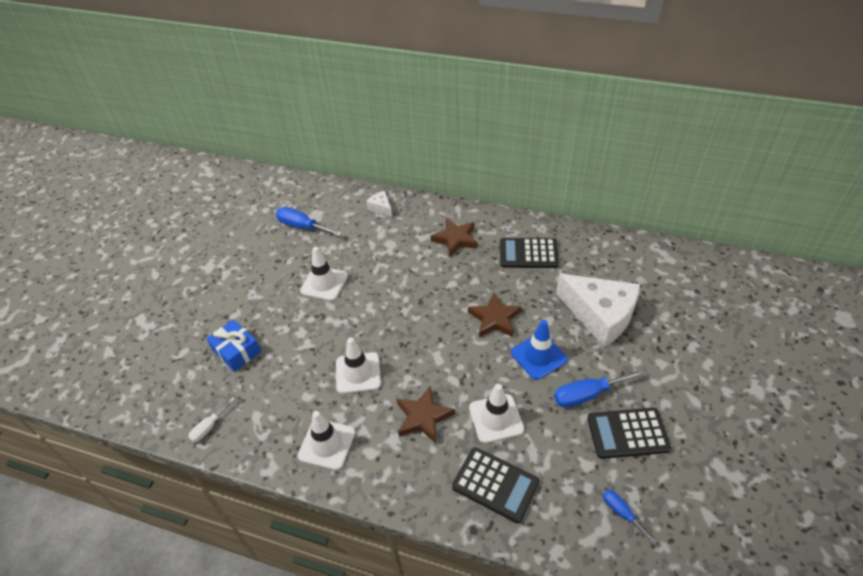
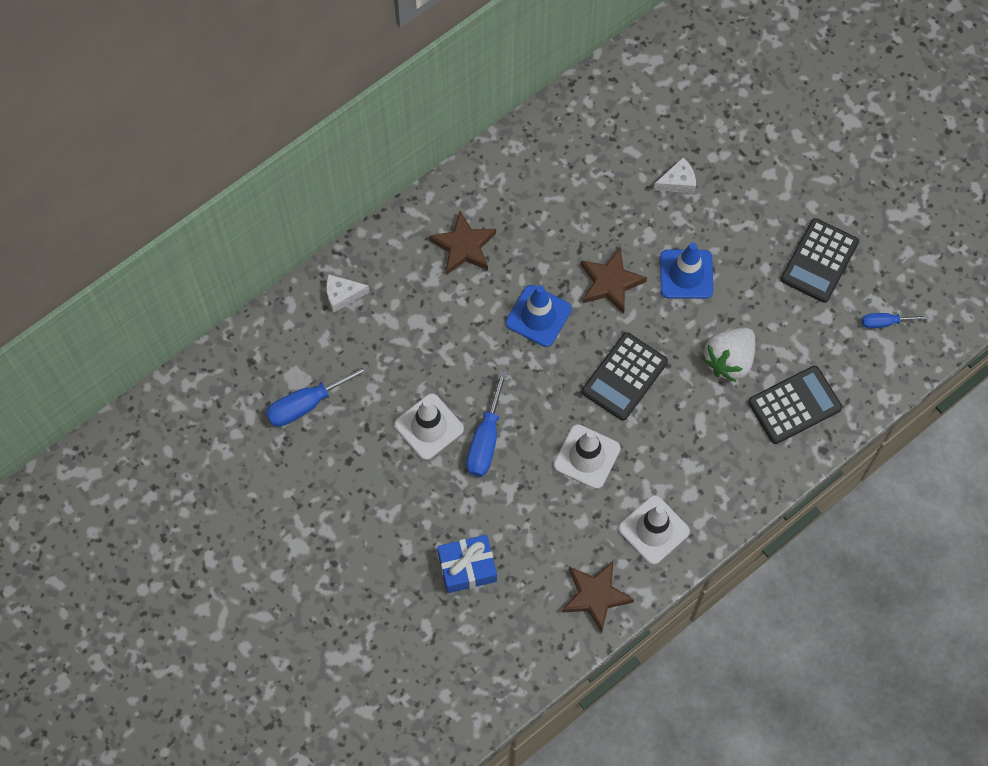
camera: 60 degrees left, 20 degrees up
white screwdriver [188,397,235,442] -> none
brown star [396,387,455,443] -> brown star moved to [562,561,634,633]
white traffic cone [469,384,524,443] -> white strawberry [702,328,755,382]
black calculator [500,238,559,268] -> black calculator moved to [582,332,668,421]
blue screwdriver [554,369,645,408] -> blue screwdriver moved to [466,370,507,477]
white cheese [556,274,640,347] -> white cheese [654,157,696,193], size x0.43
none -> blue traffic cone [506,285,572,347]

